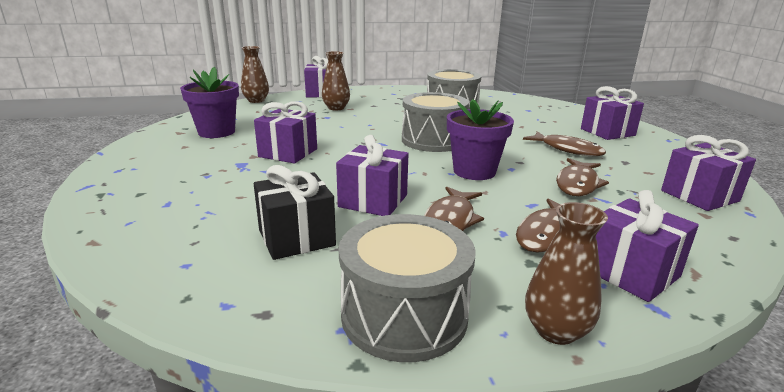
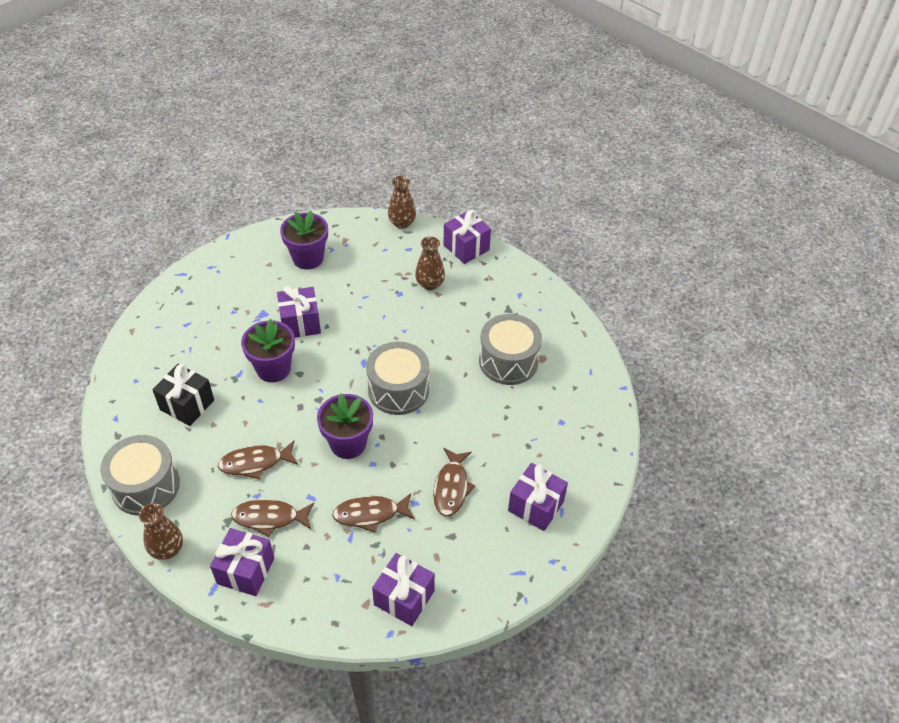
camera: 55 degrees right, 25 degrees up
purple gift [336,135,409,216] -> none
none -> purple flower pot [241,319,295,382]

